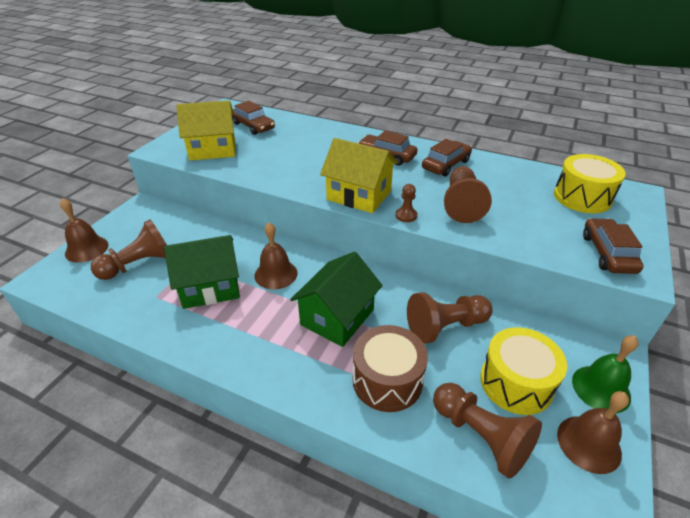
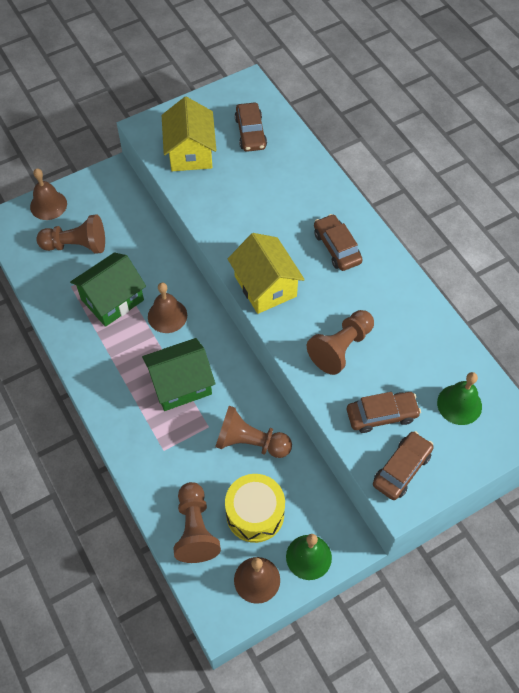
camera: 35 degrees right, 20 degrees up
green house [164,235,240,309] -> green house turned 60 degrees counterclockwise [70,252,146,327]
yellow house [176,100,235,161] -> yellow house turned 60 degrees clockwise [162,97,217,171]
brown drum [353,325,428,412] -> none
brown pawn [395,184,417,222] -> none
brown car [422,139,472,176] -> brown car moved to [347,392,421,433]
yellow drum [554,154,626,213] -> green bell [437,372,482,425]

